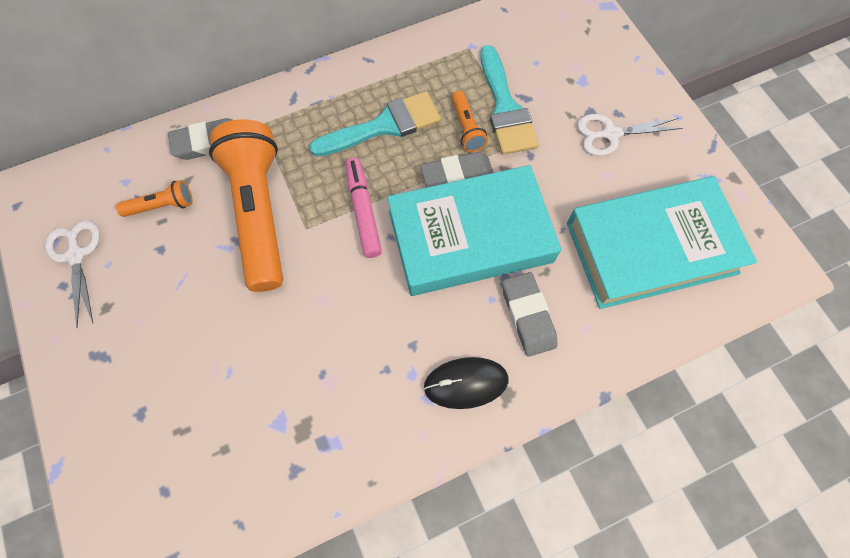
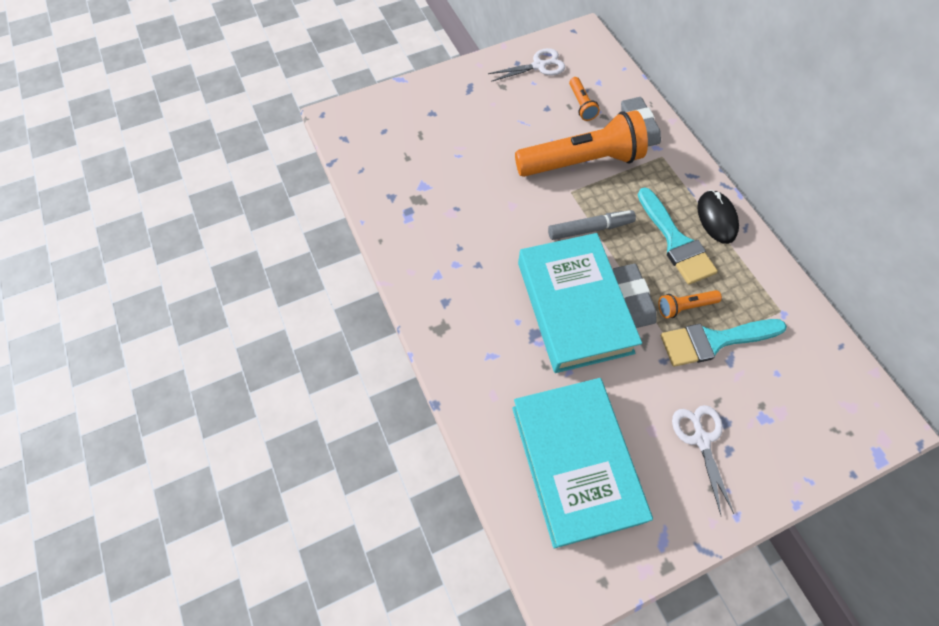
camera: 90 degrees right, 5 degrees down
pink marker [345,157,382,258] -> grey marker [548,210,636,240]
black mouse [424,357,508,409] -> black mouse moved to [697,190,739,244]
grey eraser [502,272,558,357] -> none

